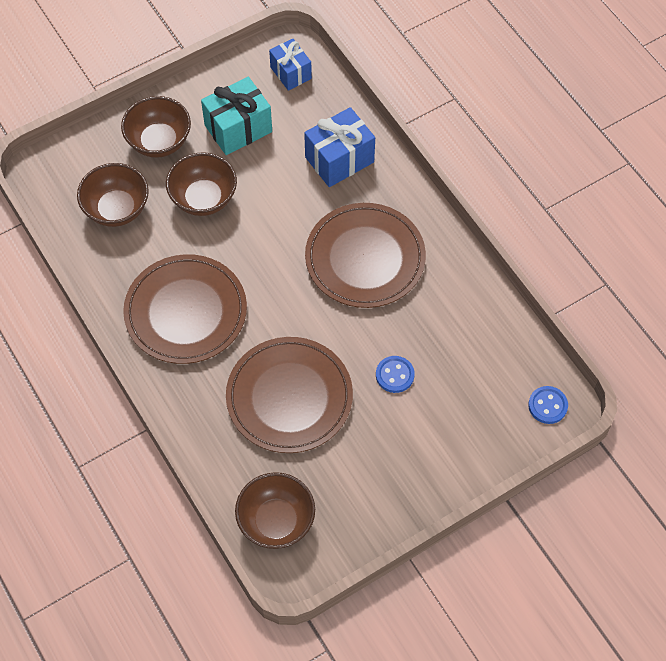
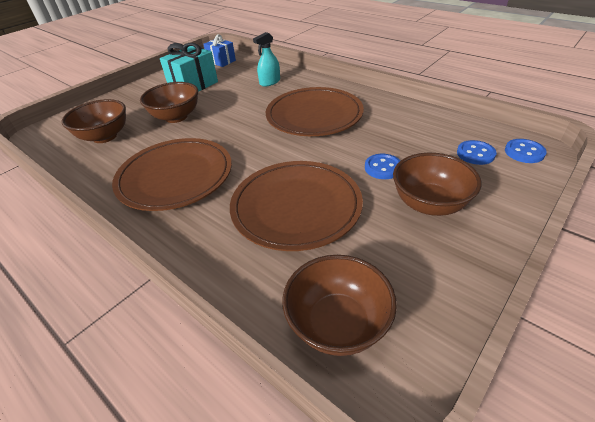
camera: 15 degrees left, 20 degrees down
brown bowl [121,96,191,158] -> brown bowl moved to [393,153,482,216]
blue gift [304,107,375,187] -> turquoise spray bottle [253,32,280,87]
none -> blue button [457,140,497,165]

